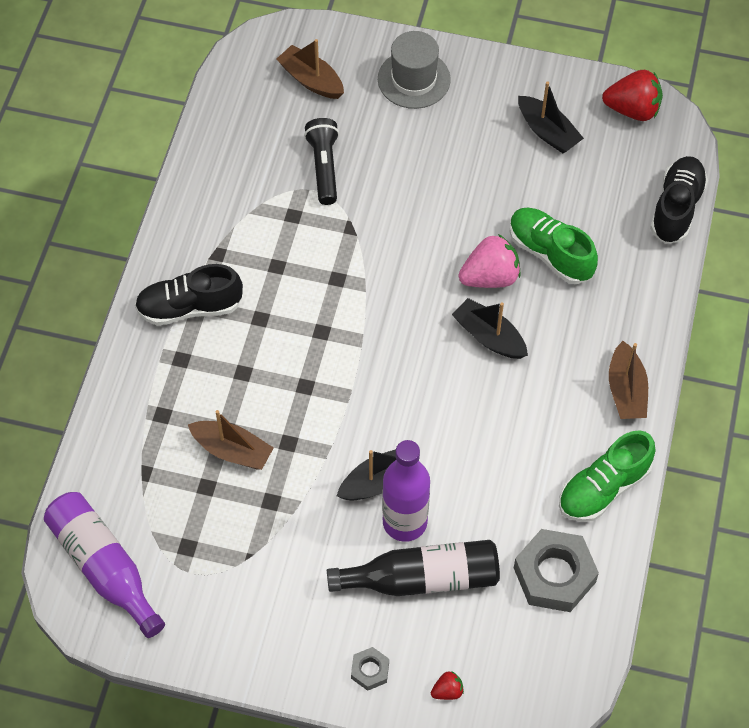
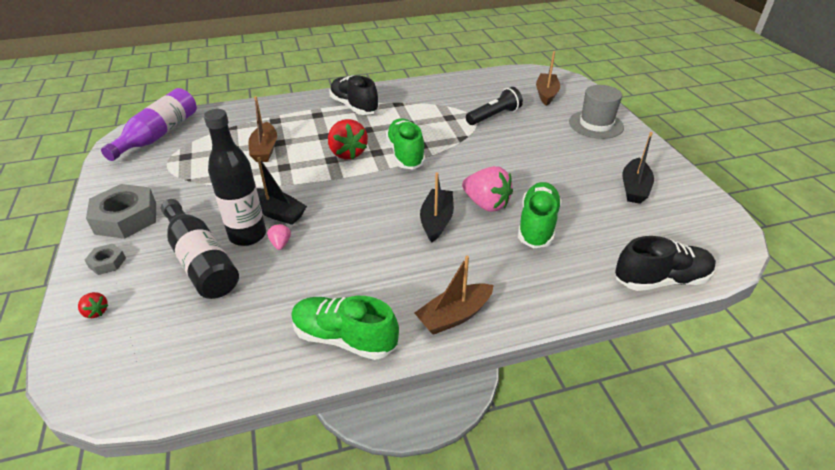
camera: 60 degrees right, 20 degrees down
purple bottle [382,440,430,542] -> black bottle [204,109,266,246]
grey nut [514,529,599,612] -> grey nut moved to [86,184,156,239]
red strawberry [602,70,663,121] -> red strawberry moved to [328,119,368,160]
none -> pink strawberry [267,224,291,250]
none -> green shoe [386,118,425,169]

